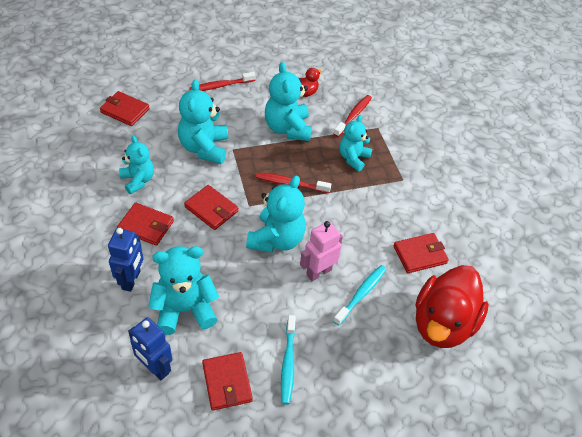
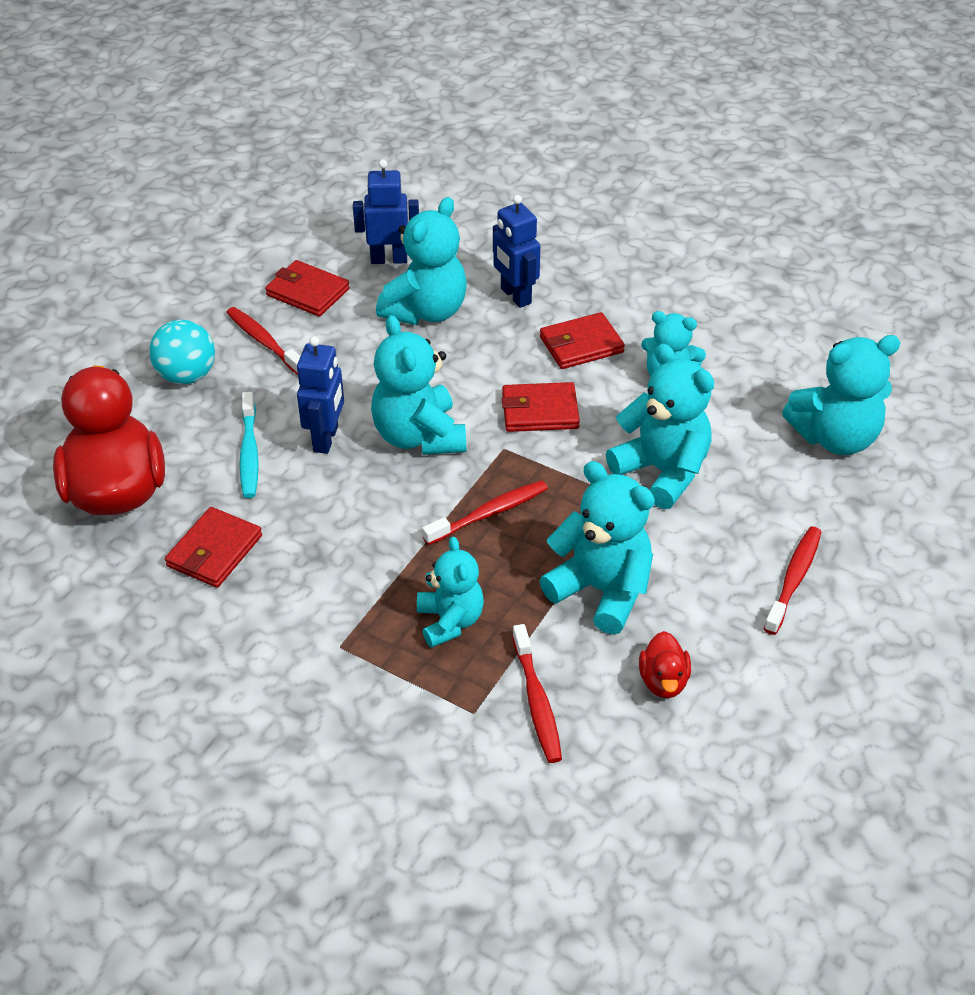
camera: 140 degrees right, 5 degrees down
red wallet [100,91,150,126] -> turquoise teddy bear [782,335,901,455]
turquoise toothbrush [281,315,296,404] -> red toothbrush [226,307,300,375]
pink robot [300,221,343,281] -> blue robot [297,336,344,454]
none -> turquoise ball [149,320,215,384]

